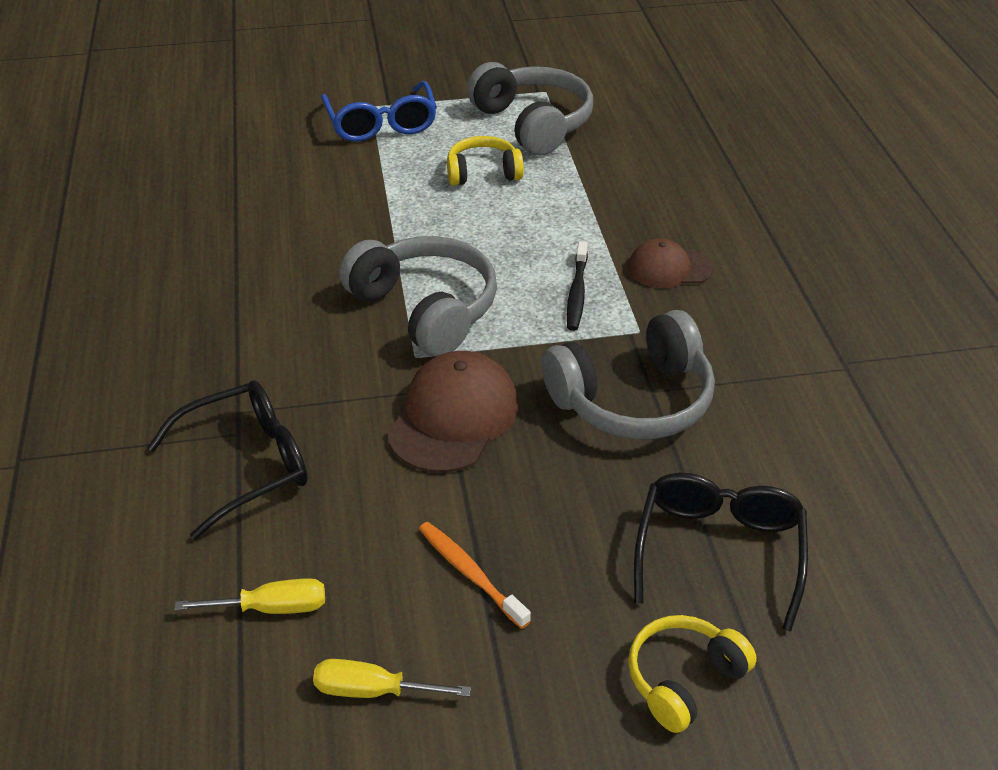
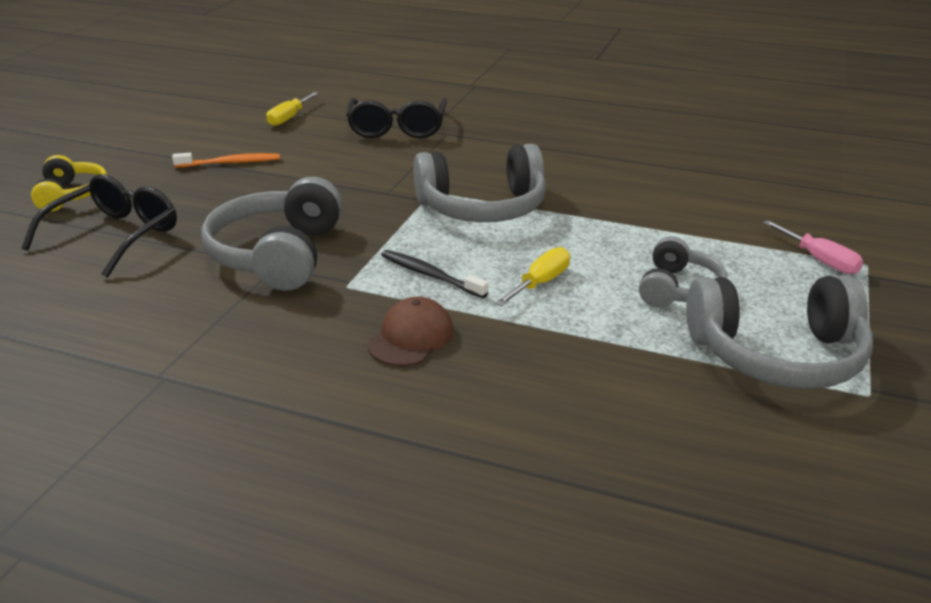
camera: 120 degrees right, 10 degrees down
yellow screwdriver [313,659,471,698] -> yellow screwdriver moved to [495,247,570,306]
blue glasses [321,81,437,142] -> pink screwdriver [763,220,863,274]
brown cap [387,351,518,473] -> none
yellow headphones [447,136,524,186] -> grey headphones [639,236,727,308]
black glasses [634,473,808,632] -> black glasses turned 105 degrees counterclockwise [22,174,177,278]

